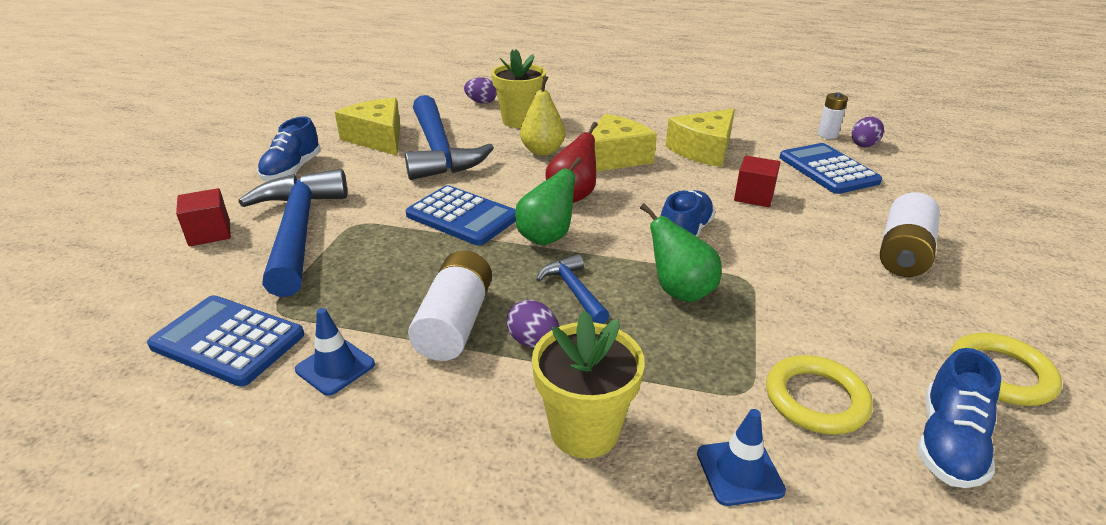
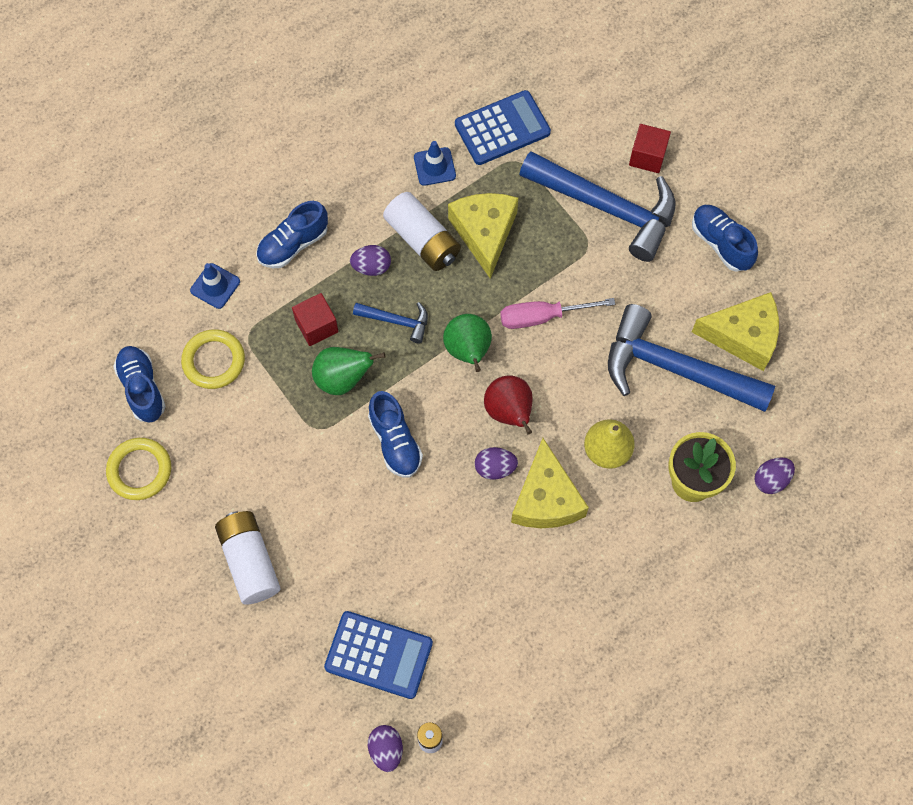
camera: 130 degrees right, 35 degrees up
blue calculator [406,185,516,246] -> pink screwdriver [500,298,615,329]
yellow flower pot [532,311,645,459] -> blue shoe [256,201,328,268]
yellow cheese [666,109,735,167] -> yellow cheese moved to [448,193,518,279]
red cube [734,156,781,207] -> red cube moved to [292,293,339,346]
none -> purple egg [475,447,518,480]

